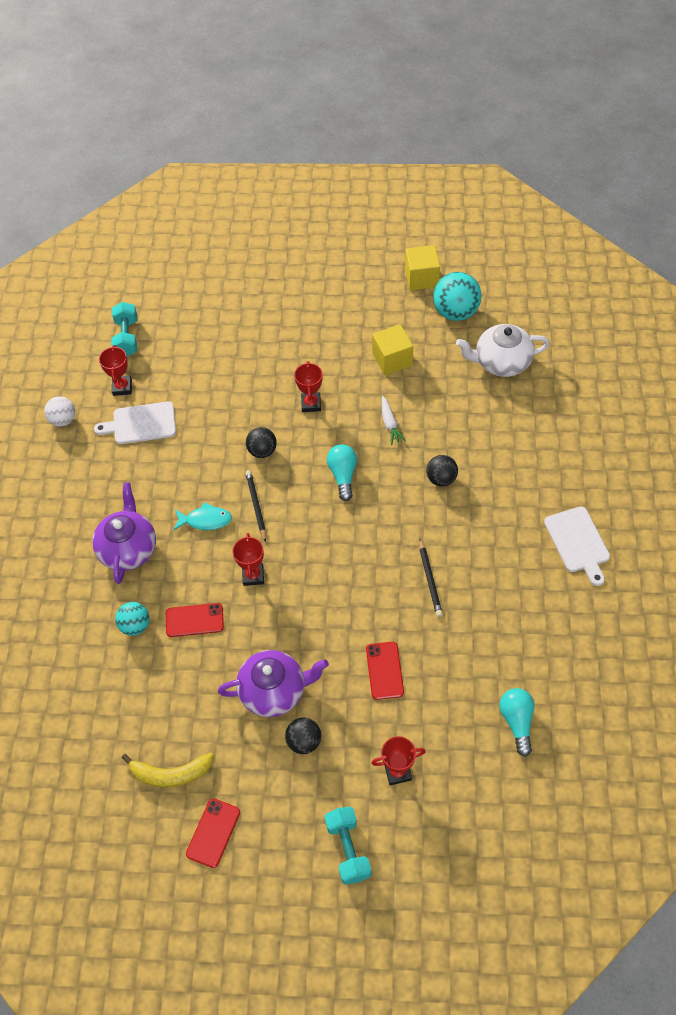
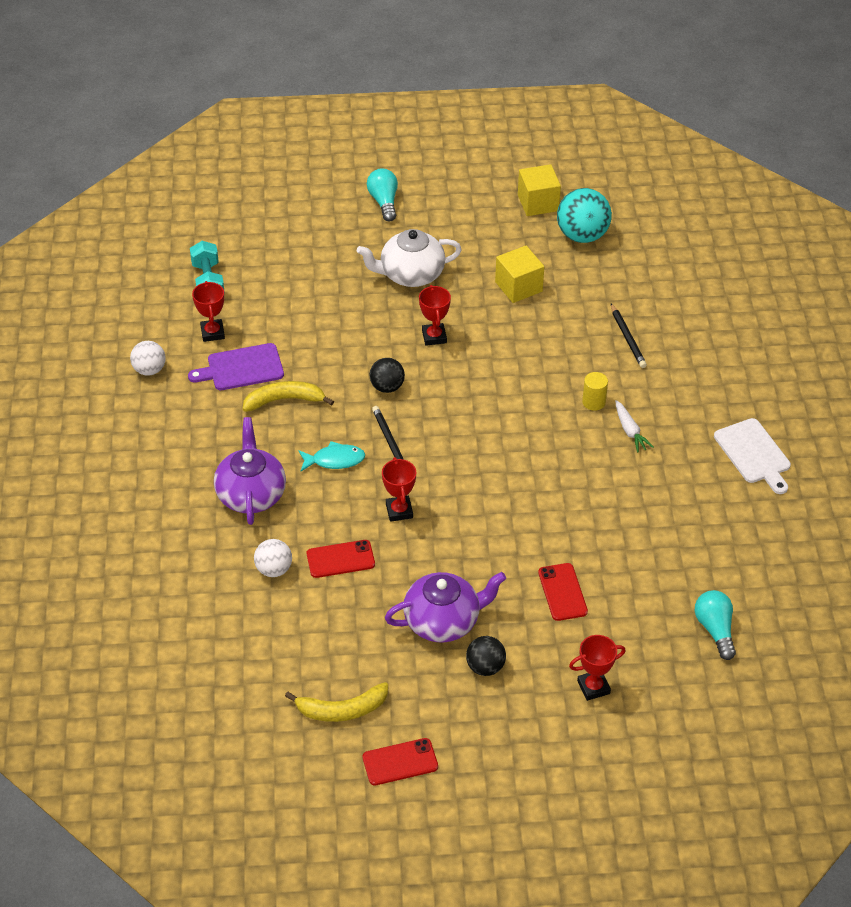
camera: 10 degrees left, 10 degrees down
white cutting board [94,401,176,444] -> purple cutting board [188,343,284,390]
turquoise ball [115,602,150,636] -> white ball [254,539,292,577]
red phone [186,798,240,868] -> red phone turned 60 degrees clockwise [363,738,438,785]
turquoise dumbbell [325,807,372,885] -> none
turquoise light bulb [327,444,357,501] -> turquoise light bulb moved to [367,168,398,222]
white carrot [381,396,406,445] -> white carrot moved to [615,400,654,453]
black pencil [419,539,443,617] -> black pencil moved to [611,304,647,368]
black ball [426,455,458,486] -> yellow cylinder [582,372,608,411]
white teapot [456,324,550,377] -> white teapot moved to [357,229,462,287]
none -> yellow banana [243,381,334,412]

